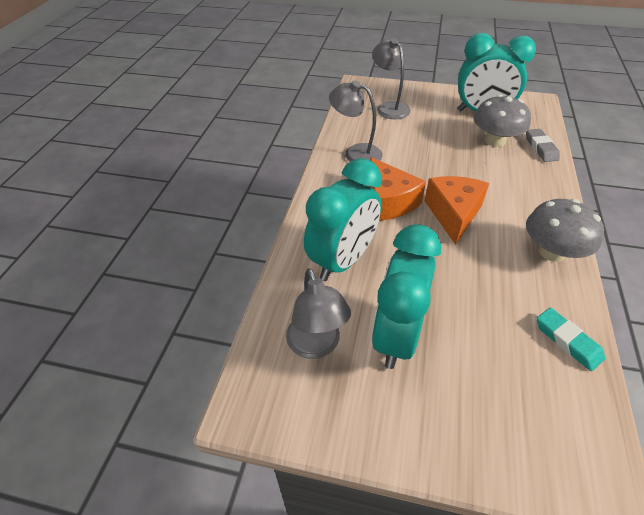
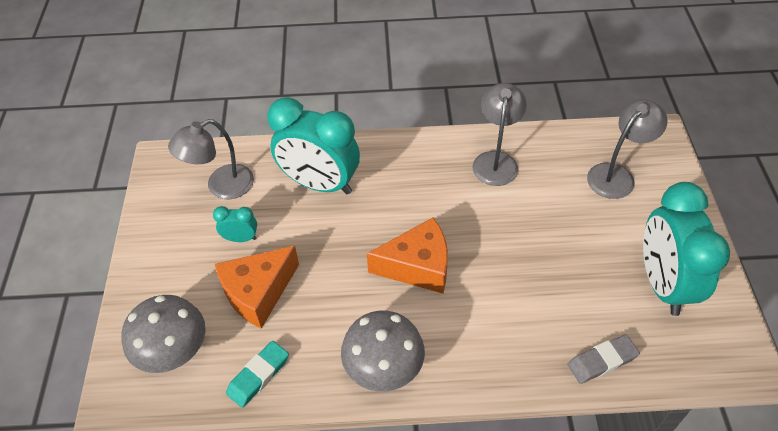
camera: 75 degrees right, 5 degrees up
orange cheese [369,157,426,221] -> orange cheese moved to [215,246,299,329]
turquoise clock [371,224,441,369] -> turquoise clock [213,206,257,242], size x0.44
grey mushroom [474,94,531,147] -> grey mushroom moved to [122,295,206,373]

